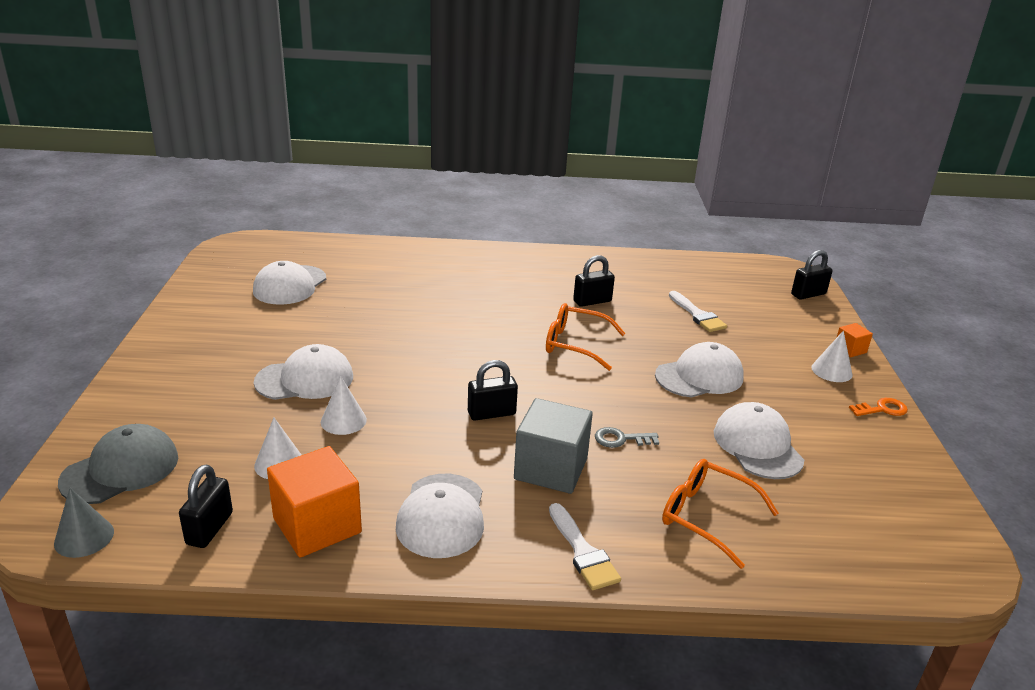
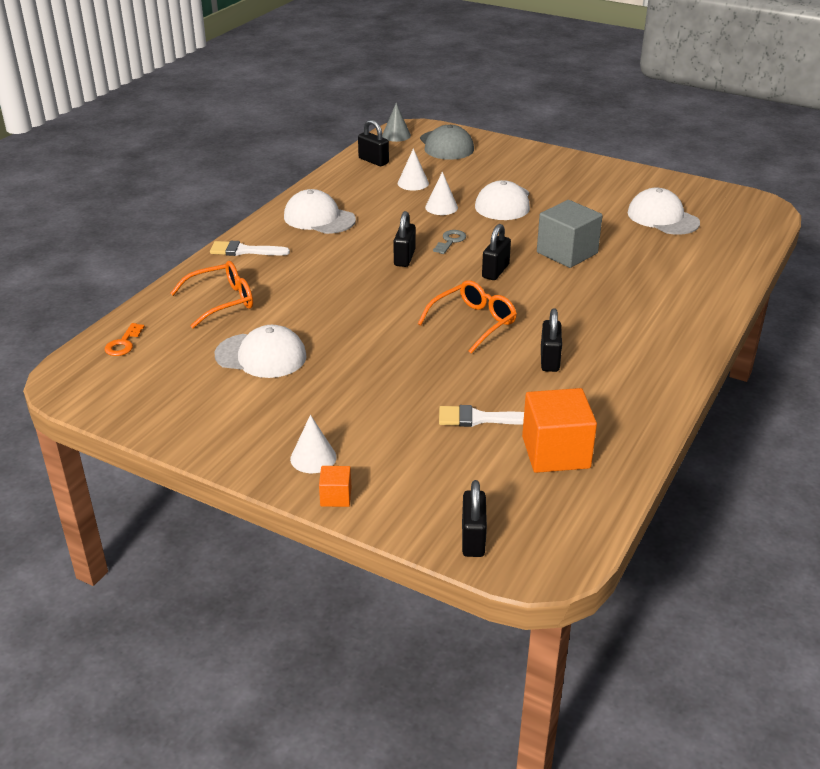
camera: 120 degrees right, 5 degrees up
orange cube [267,446,362,558] -> orange cube moved to [522,388,597,473]
grey cube [514,398,593,494] -> grey cube moved to [537,200,603,268]
grey key [595,427,659,448] -> grey key moved to [433,230,466,254]
white cap [655,342,744,398] -> none
orange key [849,398,908,416] -> orange key moved to [105,323,145,356]
none -> black padlock [482,224,511,280]

